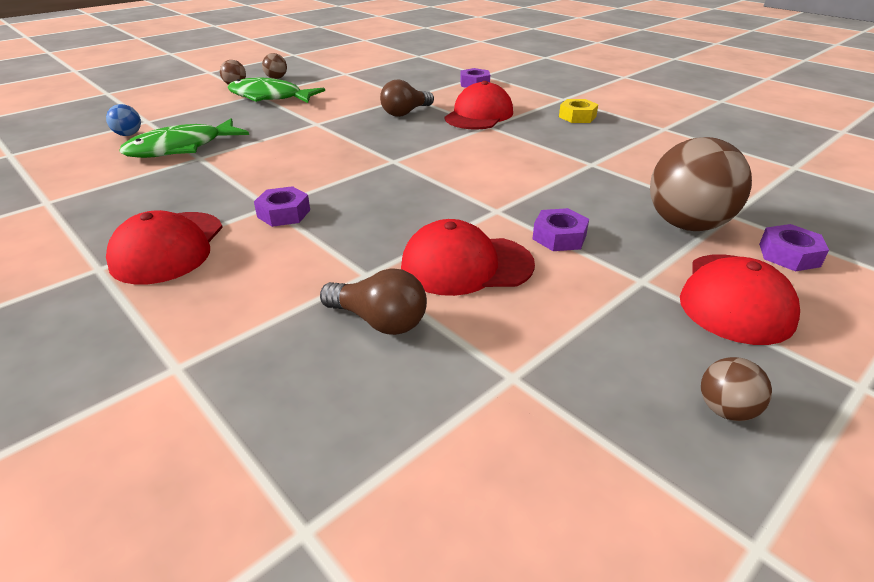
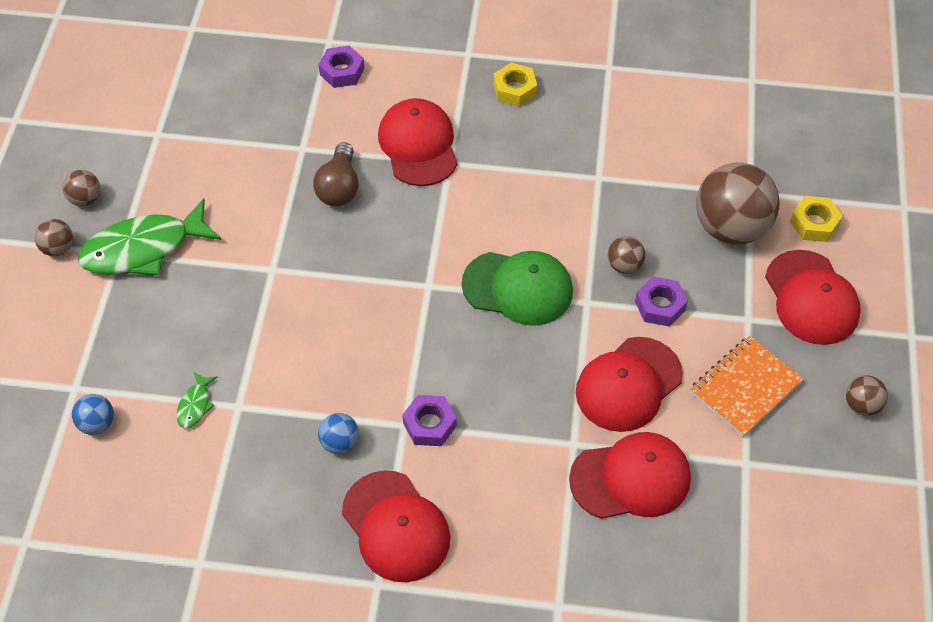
camera: 40 degrees left, 20 degrees up
green fish [119,118,249,158] -> green fish [176,372,217,428], size x0.43
brown light bulb [320,268,427,335] -> red cap [569,432,691,519]
purple nut [759,224,829,271] -> yellow nut [790,196,843,242]
none -> blue ball [318,413,359,454]
none -> green cap [462,251,573,326]
none -> brown ball [608,236,645,274]
none -> orange notebook [690,336,804,437]

